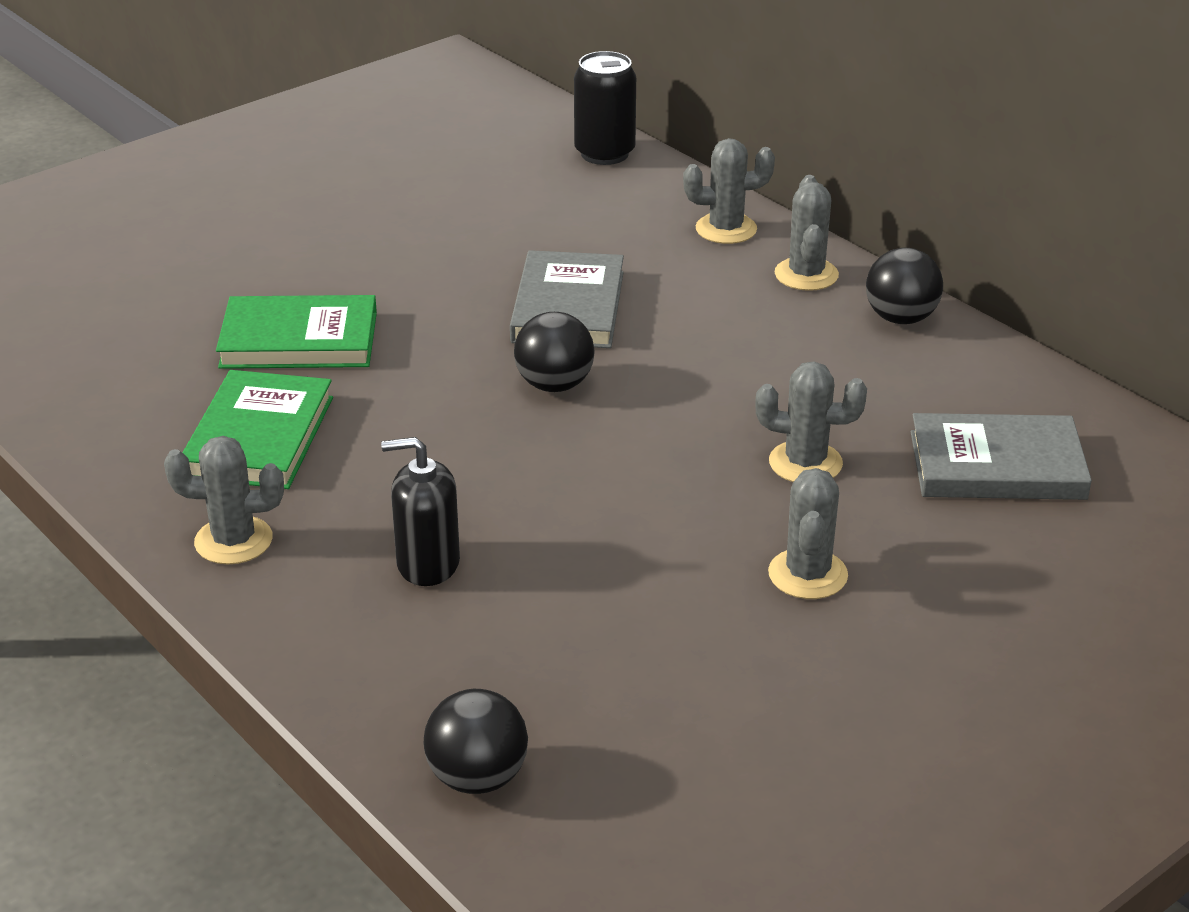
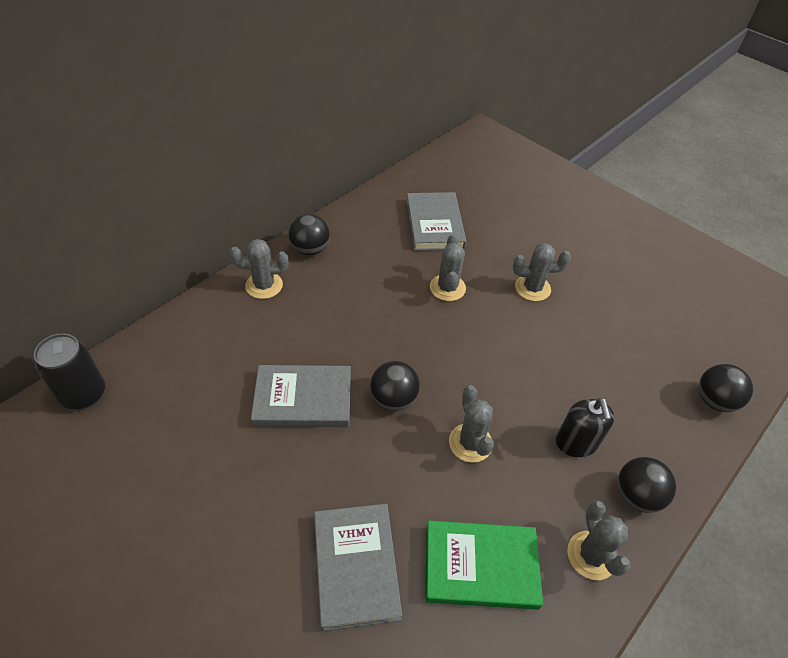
camera: 100 degrees left, 15 degrees up
green book [216,295,377,369] -> grey book [314,504,402,631]
grey cactus [683,138,775,244] -> grey cactus moved to [449,385,494,463]
none -> black ball [618,457,676,513]

